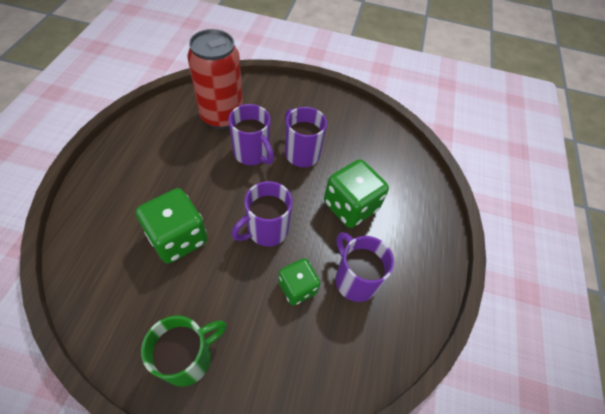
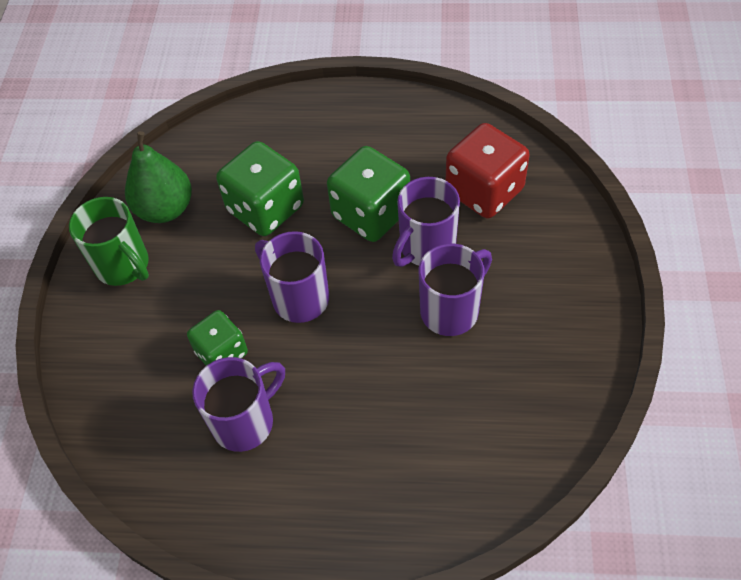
camera: 90 degrees right, 0 degrees up
red can [187,29,243,129] -> red dice [445,123,530,218]
green dice [324,159,389,228] -> green dice moved to [327,146,410,242]
none -> green pear [125,131,192,223]

